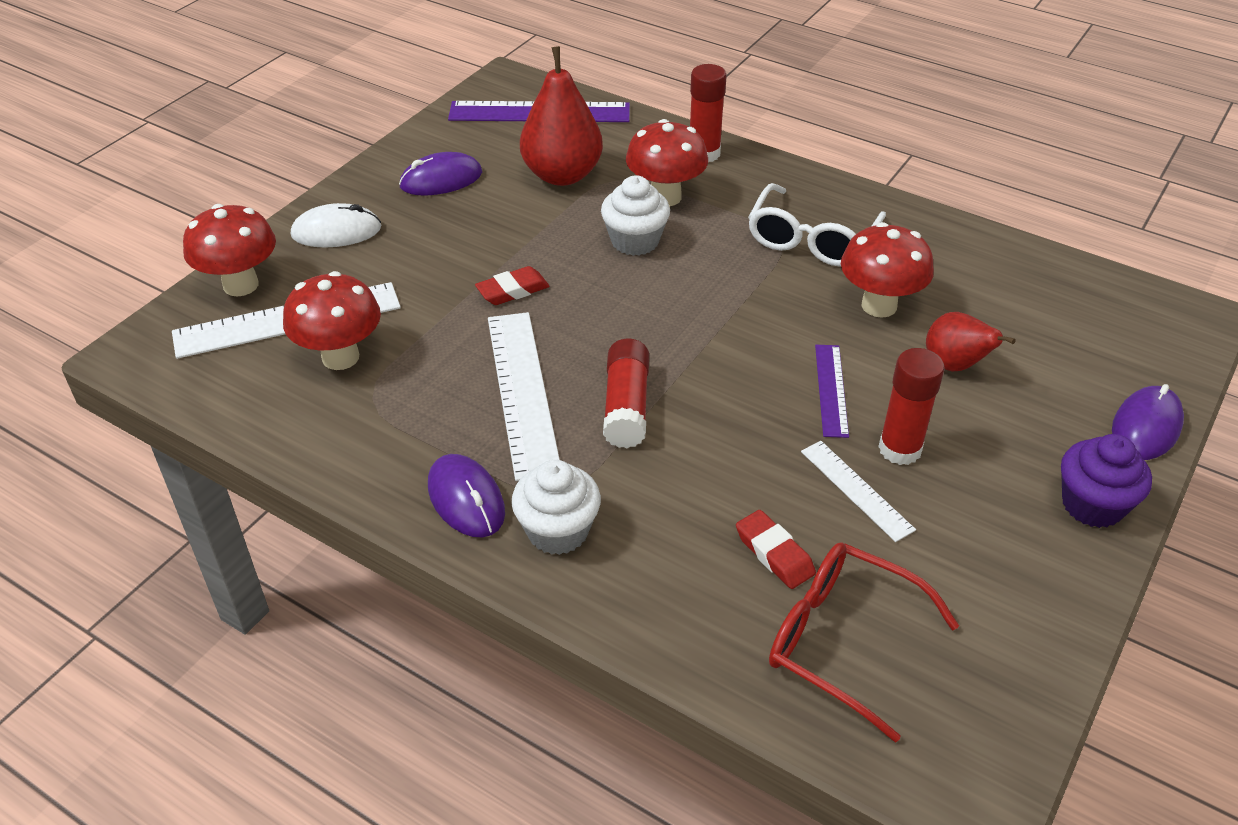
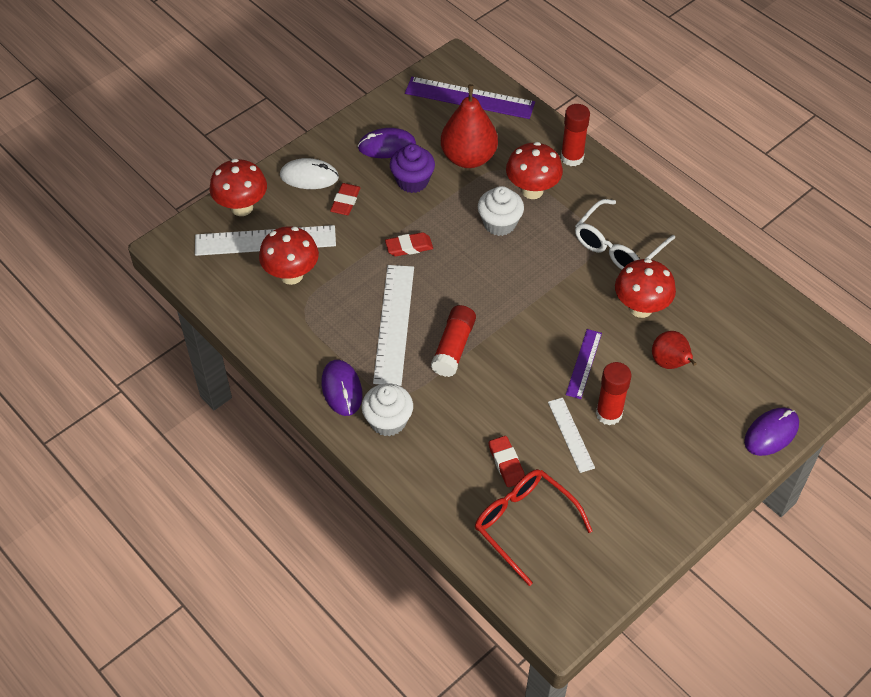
camera: 15 degrees right, 10 degrees up
purple cupcake [1061,434,1152,528] -> purple cupcake moved to [390,144,435,193]
none -> red eraser [330,183,360,215]

